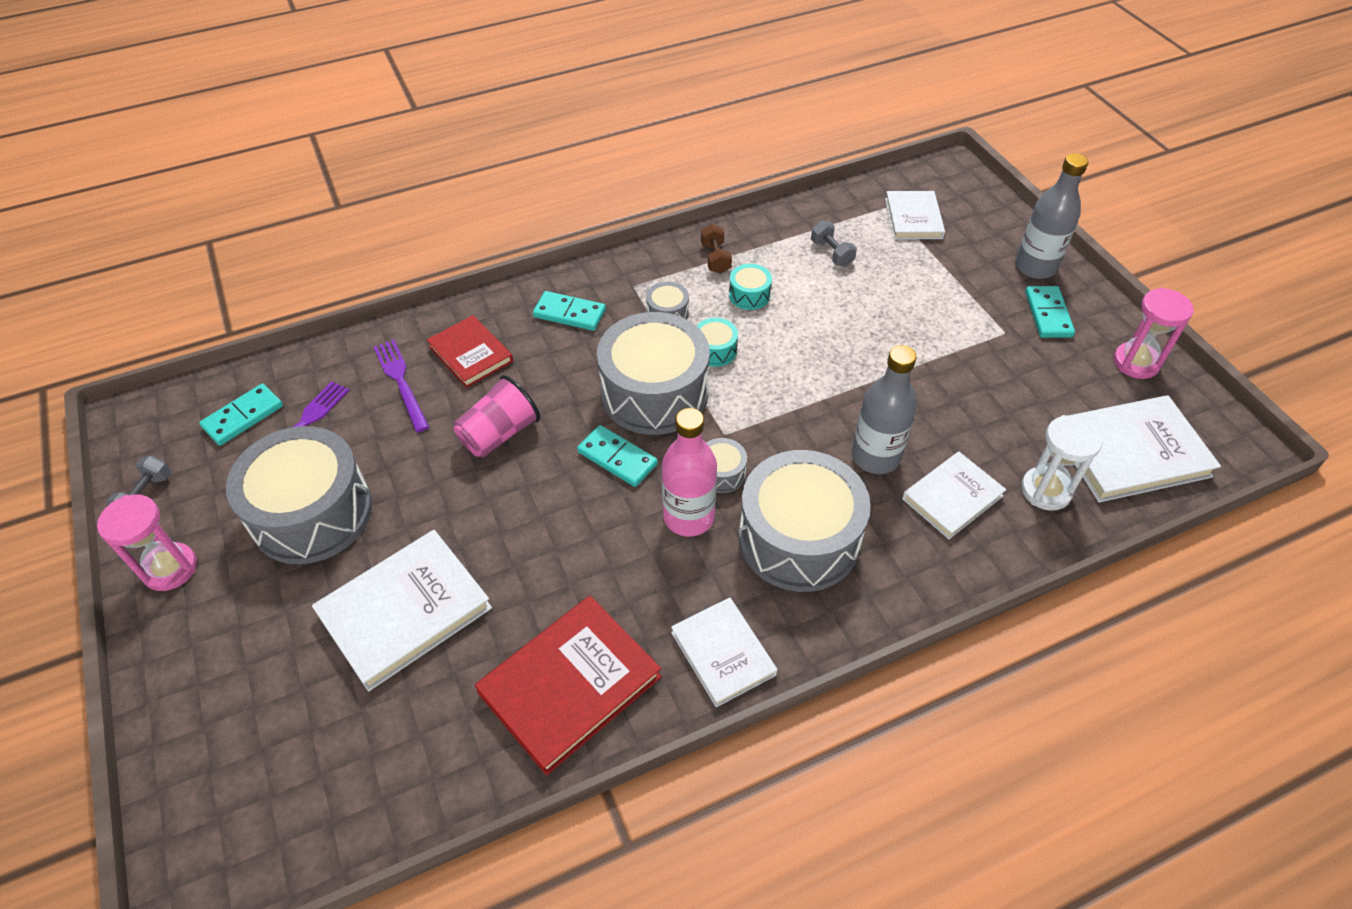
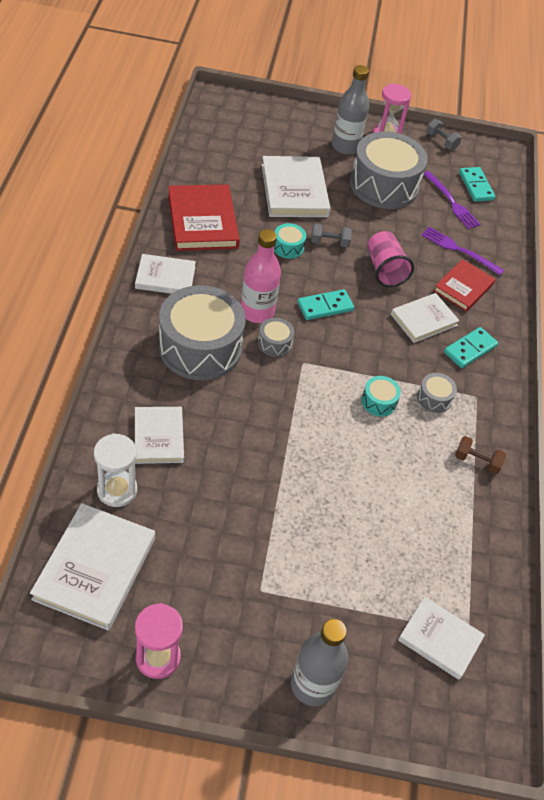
camera: 115 degrees right, 0 degrees up
purple fork [374,340,429,432] -> purple fork turned 150 degrees counterclockwise [421,227,504,275]
red book [427,315,513,388] -> red book turned 45 degrees counterclockwise [433,259,496,312]
grey drum [597,312,710,435] -> none
turquoise drum [729,264,772,310] -> turquoise drum moved to [274,223,306,259]
grey dumbbell [811,220,857,267] -> grey dumbbell moved to [311,223,352,247]
grey bottle [852,345,917,474] -> grey bottle moved to [332,65,369,155]
turquoise domino [1025,286,1075,338] -> none
none -> white book [391,293,460,343]

